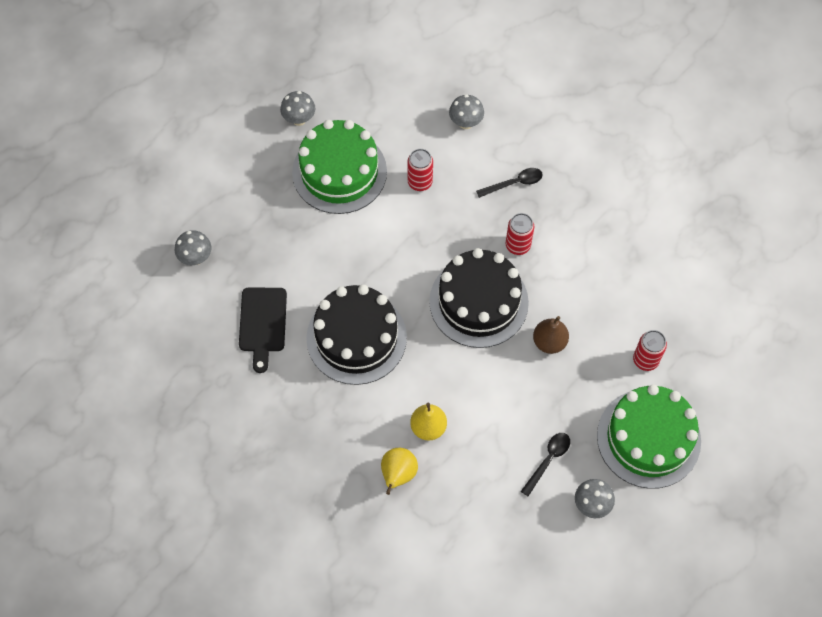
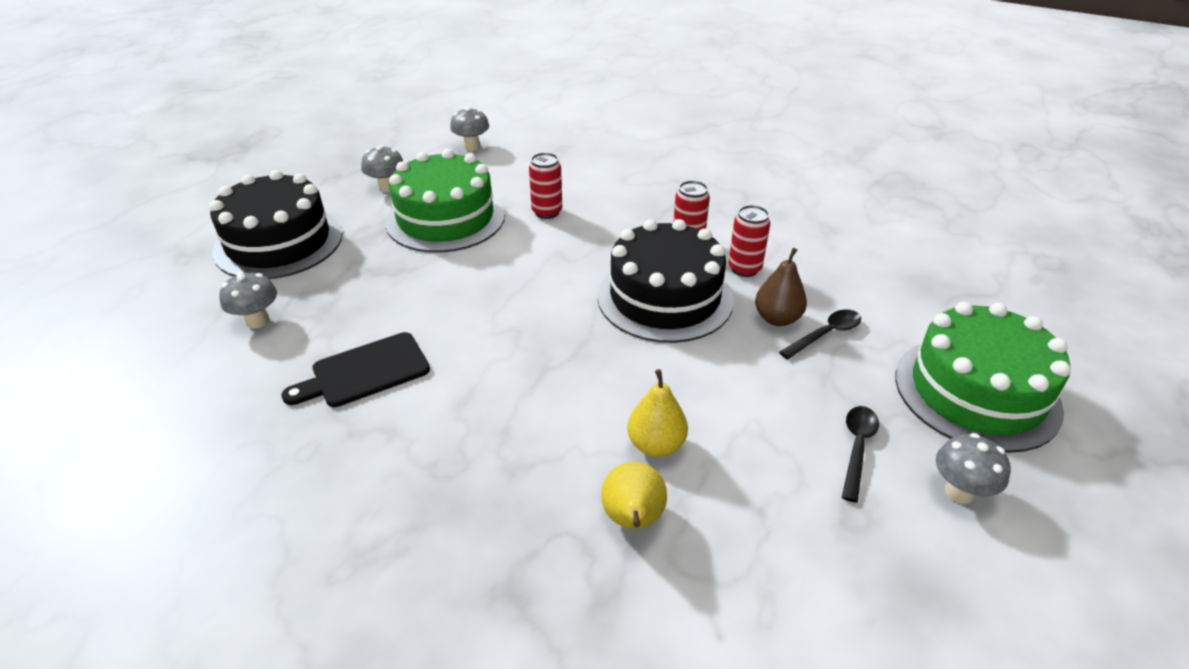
camera: 15 degrees left, 25 degrees down
black cutting board [239,288,287,373] -> black cutting board turned 75 degrees clockwise [282,332,430,407]
black cake [306,285,407,385] -> black cake moved to [209,170,342,279]
grey mushroom [449,94,484,129] -> grey mushroom moved to [450,107,489,151]
black spoon [476,168,543,198] -> black spoon moved to [779,310,861,359]
red can [633,330,667,371] -> red can moved to [728,205,770,277]

